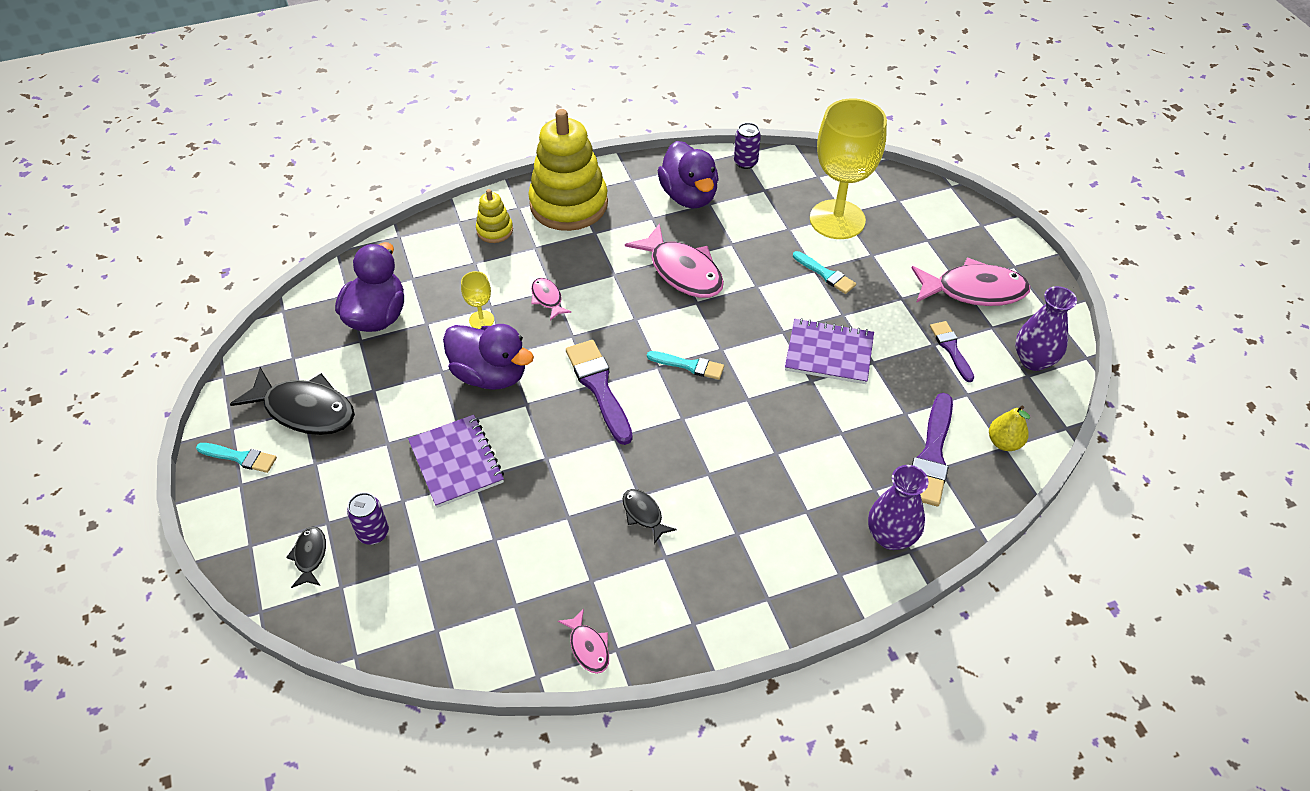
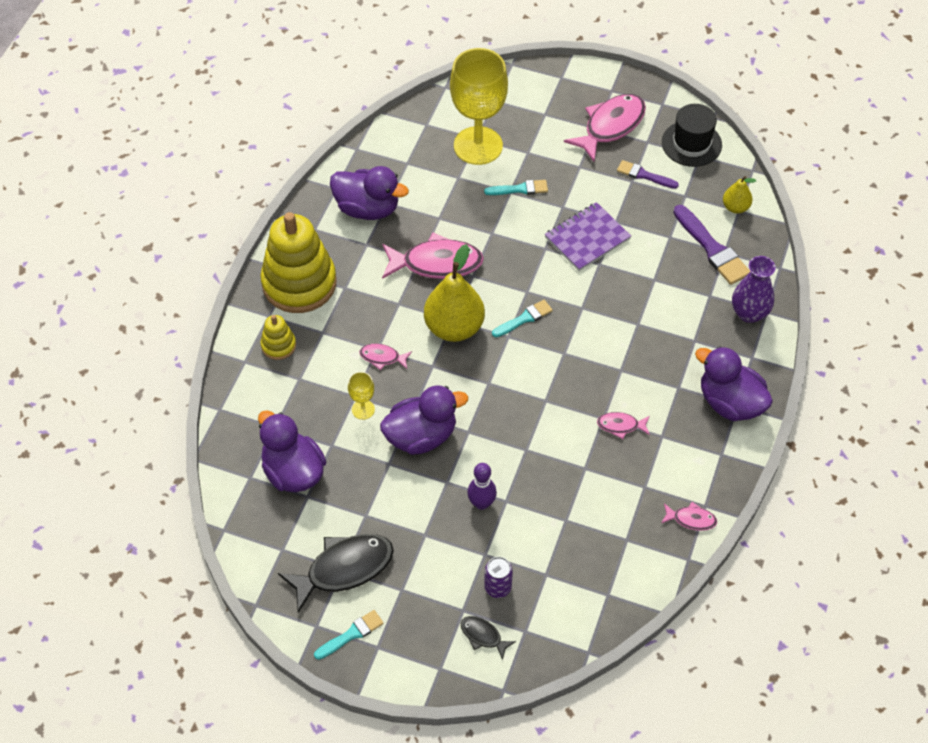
camera: 50 degrees left, 5 degrees up
purple notebook [408,415,504,508] -> purple bowling pin [467,463,497,510]
purple brush [566,340,633,445] -> none
black fish [623,489,677,544] -> pink fish [597,412,650,439]
purple can [734,123,761,169] -> none
purple vase [1015,286,1077,371] -> black hat [662,104,722,167]
none -> yellow pear [424,244,485,342]
none -> purple duck [695,346,773,421]

